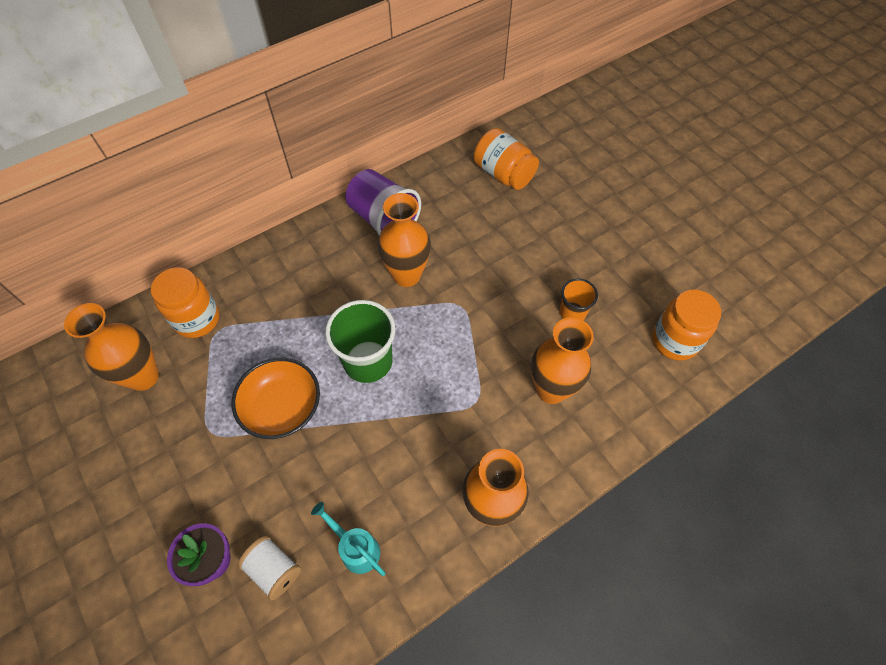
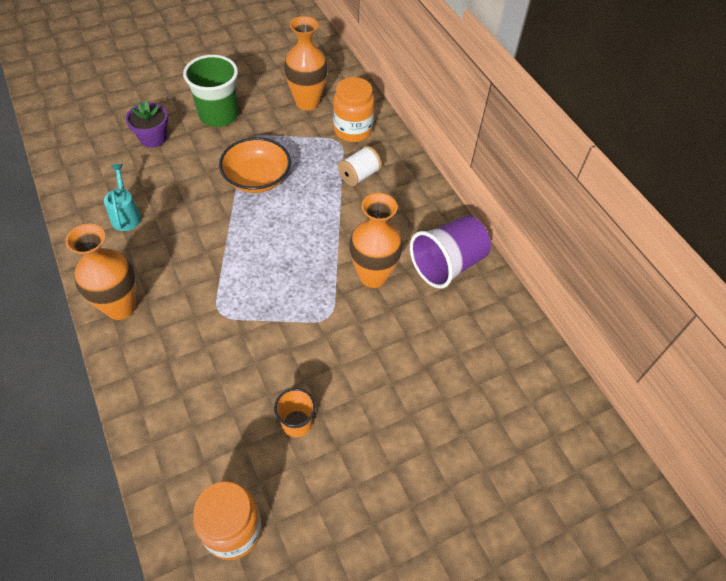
camera: 95 degrees right, 5 degrees down
white spool [238,536,301,600] -> white spool moved to [338,146,382,187]
turquoise watering can [311,502,385,576] -> turquoise watering can turned 60 degrees counterclockwise [104,164,141,231]
green cup [325,300,395,383] -> green cup moved to [183,55,238,127]
orange jar [474,128,539,190] -> none
orange vase [531,317,594,404] -> none

